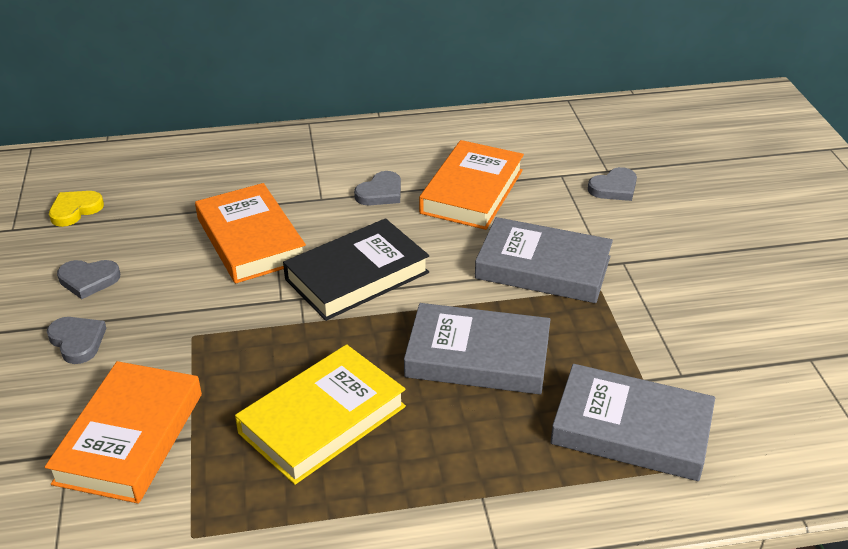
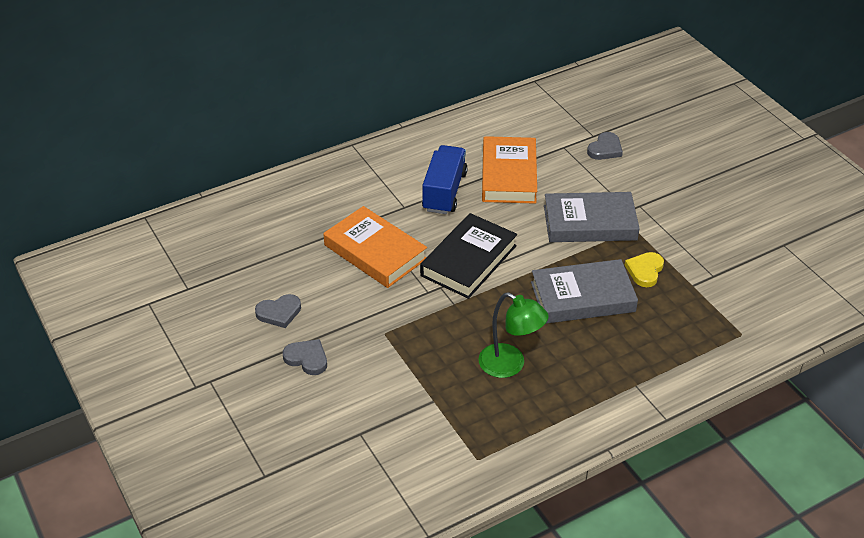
camera: 20 degrees left, 5 degrees up
orange book [45,361,202,504] -> none
yellow heart [49,191,104,227] -> yellow heart moved to [625,252,664,287]
yellow book [235,344,406,485] -> green lamp [478,292,549,378]
grey heart [354,171,401,205] -> blue truck [422,145,468,214]
grey book [550,364,715,481] -> none

